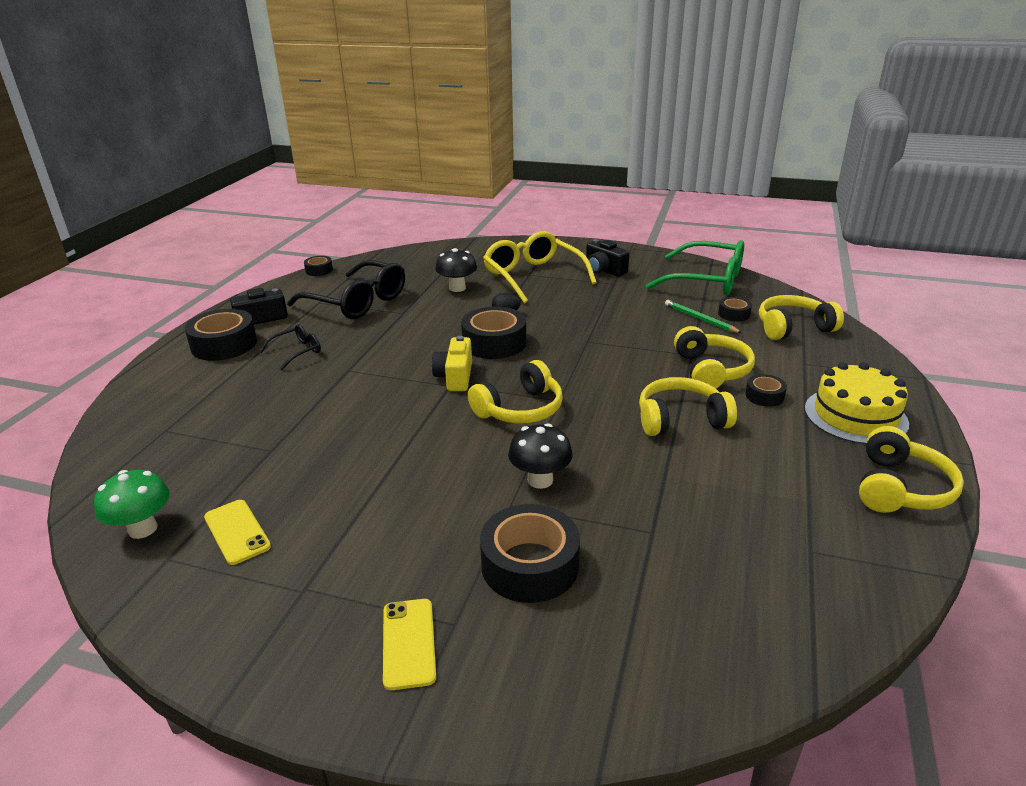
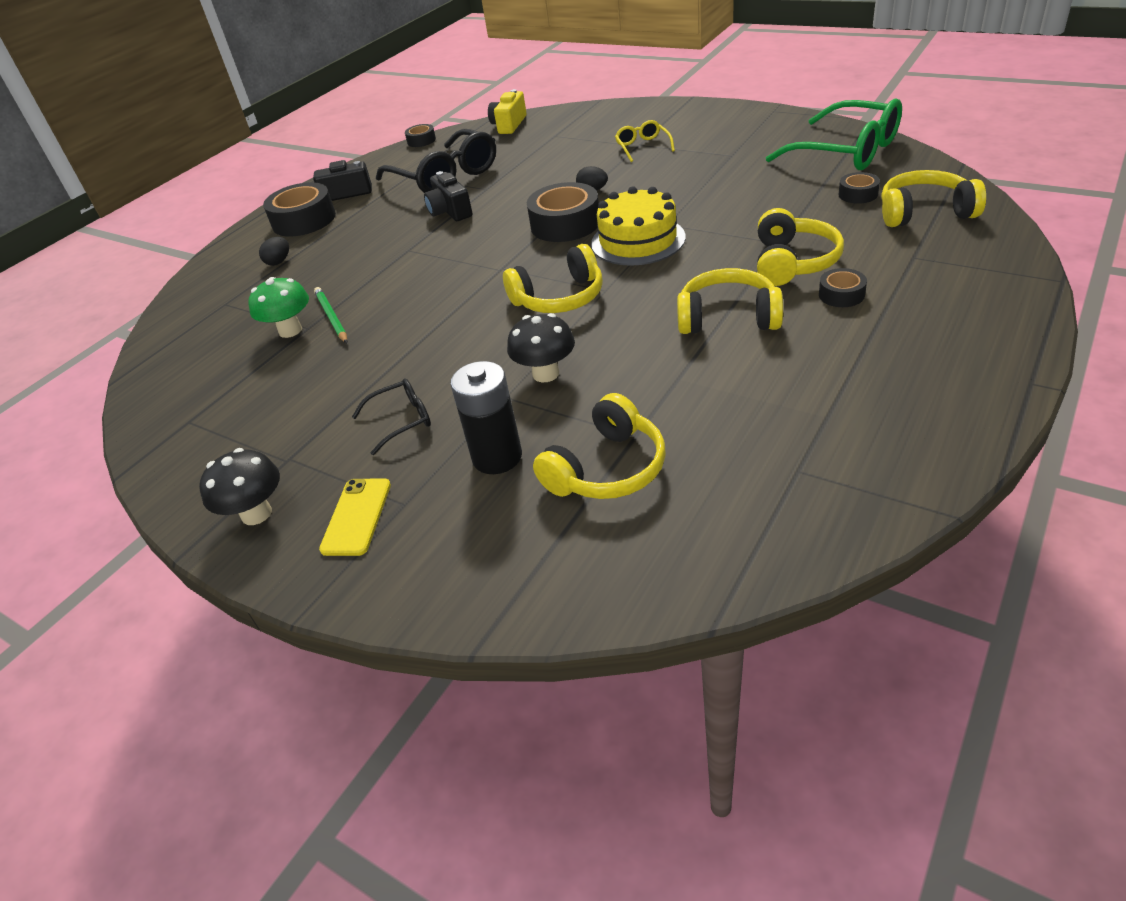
camera: 20 degrees right, 10 degrees up
green mushroom [94,470,170,539] -> green mushroom moved to [248,277,309,338]
yellow phone [204,500,271,565] -> none
black glasses [259,325,321,370] -> black glasses moved to [352,379,431,455]
yellow camera [432,336,472,391] -> yellow camera moved to [488,89,527,134]
black mushroom [435,248,477,292] -> black mushroom moved to [199,448,280,525]
black tape [480,504,580,603] -> black battery [450,361,522,474]
yellow glasses [483,231,597,304] -> yellow glasses [615,120,675,162], size x0.48
black camera [586,239,629,277] -> black camera moved to [424,171,473,221]
green pencil [665,300,742,333] -> green pencil moved to [314,287,347,343]
yellow cake [805,362,909,444] -> yellow cake moved to [591,186,686,266]
yellow headphones [859,426,964,513] -> yellow headphones moved to [533,393,666,499]
none -> black egg [259,237,289,266]

